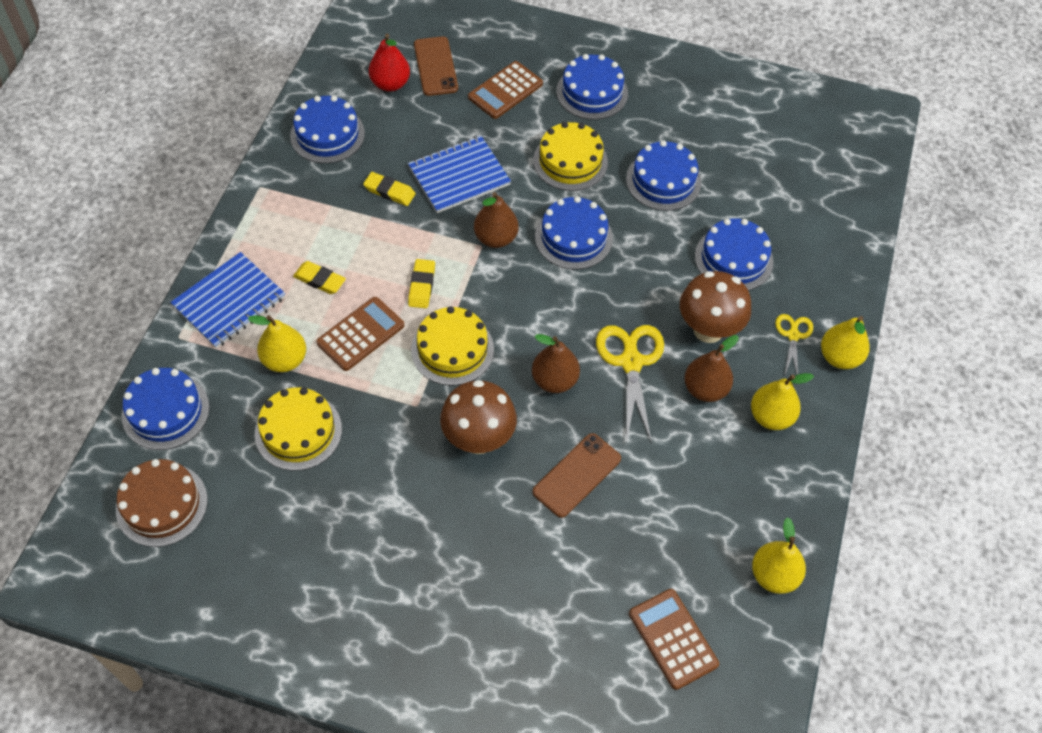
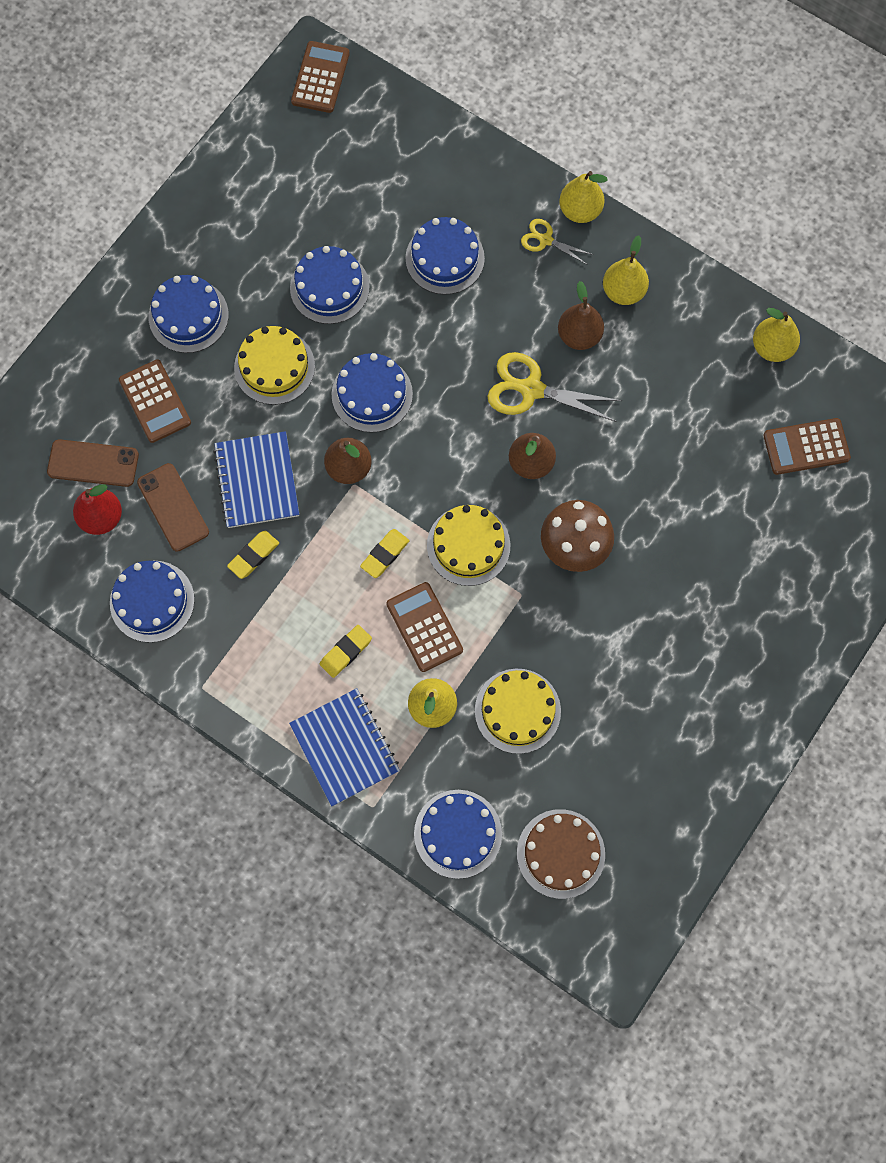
camera: 70 degrees left, 15 degrees up
yellow eraser [408,259,435,308] -> yellow eraser turned 75 degrees counterclockwise [360,529,409,578]
brown phone [533,433,621,518] -> brown phone moved to [137,463,209,552]
brown mushroom [680,271,751,343] -> none
none -> brown calculator [291,41,350,113]

